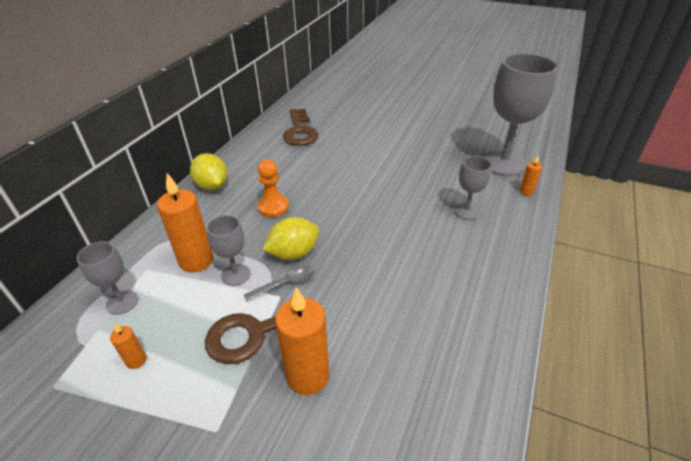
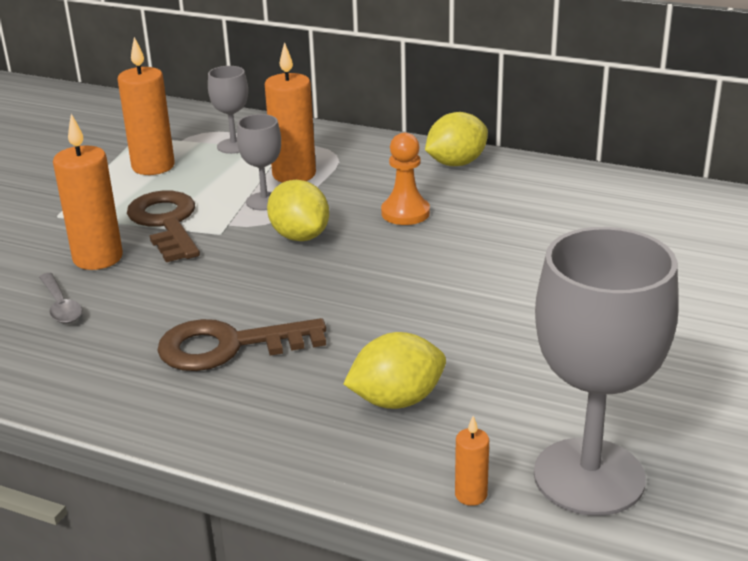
camera: 90 degrees right, 10 degrees down
orange candle [110,323,146,369] -> orange candle [118,37,175,175], size x2.10
grey spoon [244,266,314,301] -> grey spoon moved to [39,273,82,323]
brown key [283,109,319,146] -> brown key moved to [157,318,326,371]
grey goblet [454,156,491,220] -> yellow lemon [343,332,446,409]

